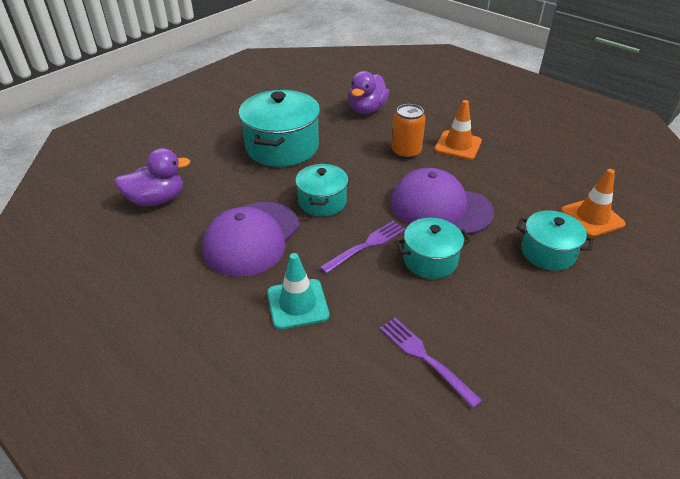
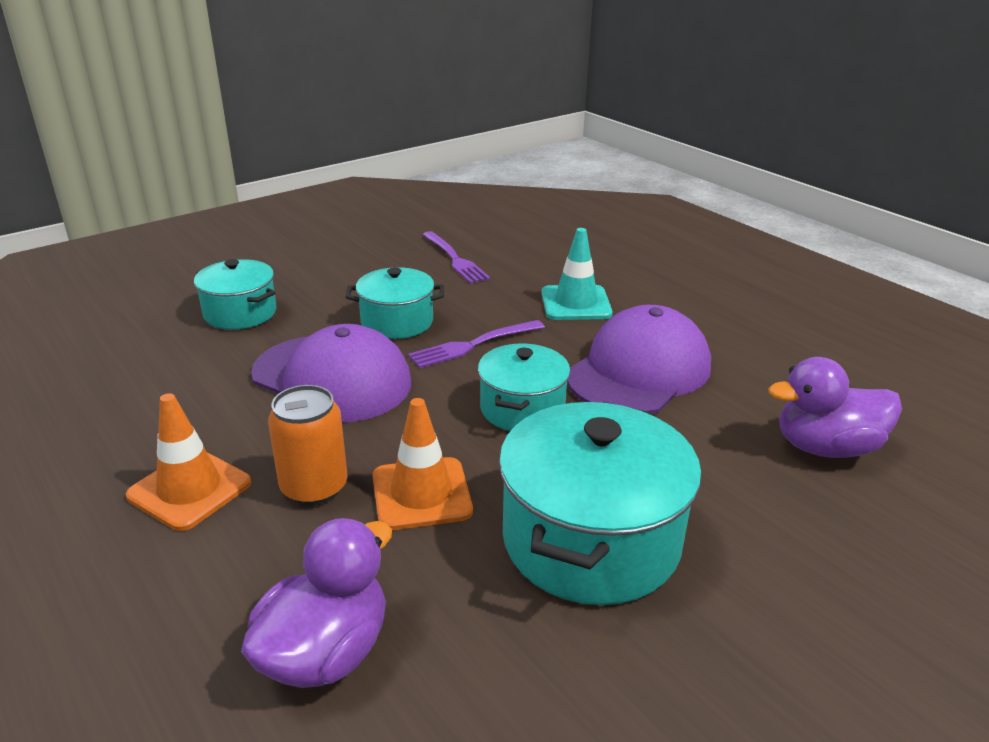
camera: 170 degrees left, 10 degrees down
orange traffic cone [561,169,626,237] -> orange traffic cone moved to [372,398,473,530]

